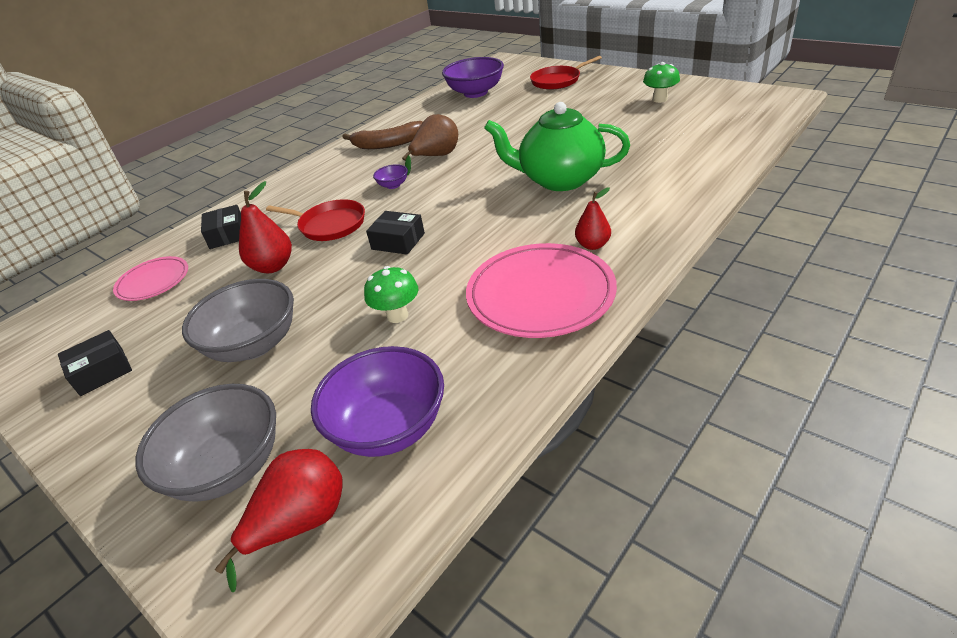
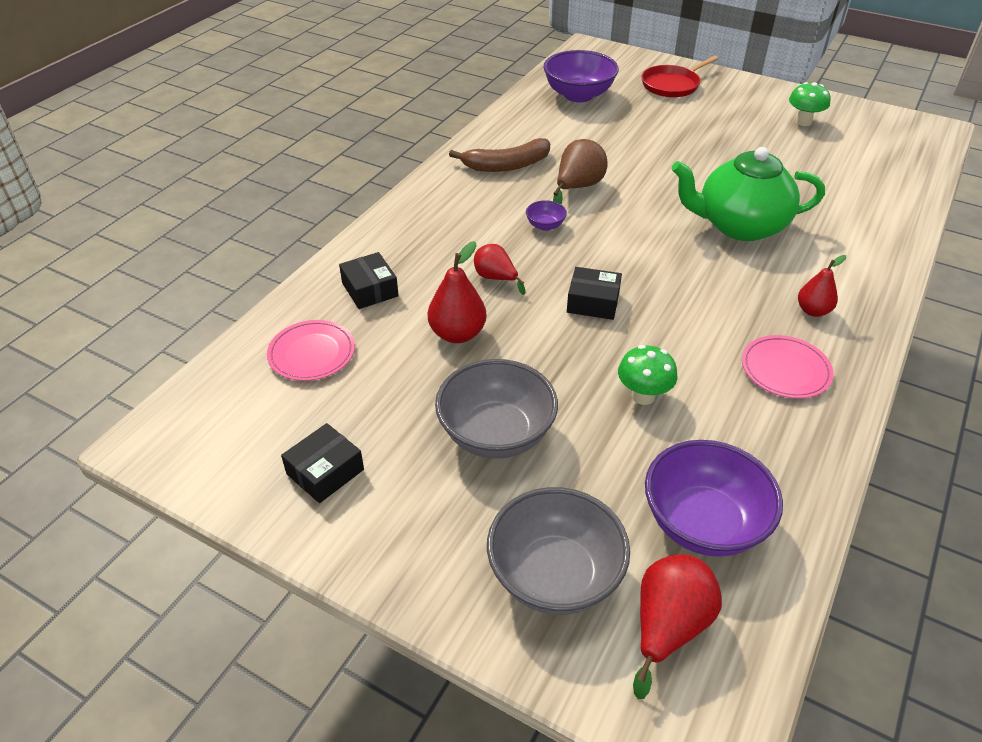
camera: 15 degrees left, 5 degrees up
red pan [266,199,365,241] -> red pear [474,244,525,295]
pink plate [466,243,617,338] -> pink plate [742,335,834,399], size x0.57

